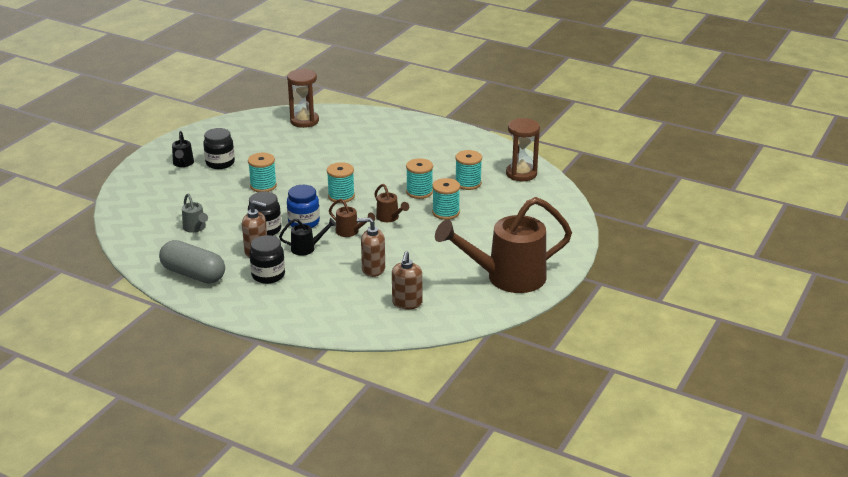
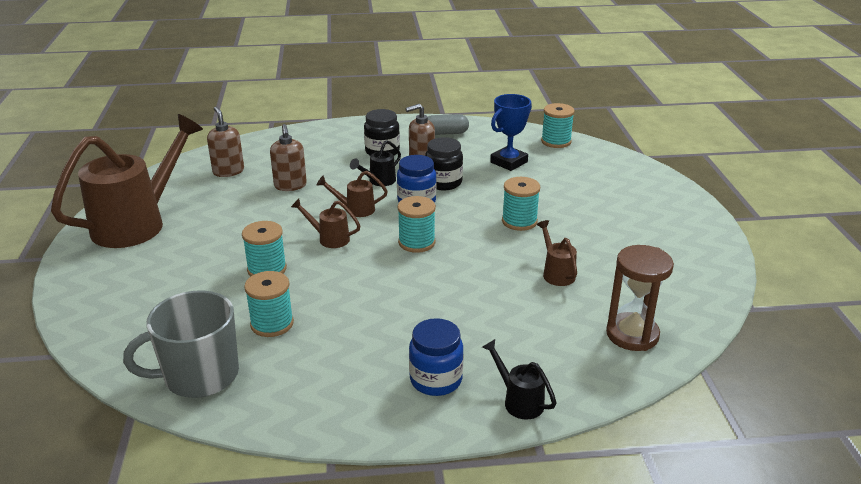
camera: 145 degrees right, 0 degrees up
grey capsule [159,240,225,284] -> grey capsule [428,114,469,135], size x0.63
black watering can [172,131,194,167] -> black watering can moved to [482,339,557,420]
grey watering can [182,193,208,233] -> blue trophy [490,94,532,171]
black jar [203,128,235,169] -> none
brown soap dispenser [357,217,385,277] -> brown soap dispenser turned 105 degrees clockwise [270,124,307,191]
turquoise spool [406,158,433,199] -> turquoise spool moved to [541,103,575,148]
brown hourglass [506,118,540,181] -> grey mug [123,290,239,398]
none -> blue jar [409,318,463,396]
none -> brown watering can [537,220,577,286]

